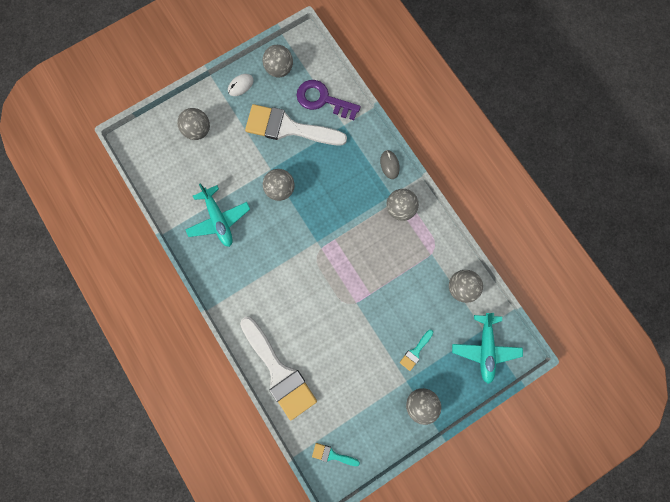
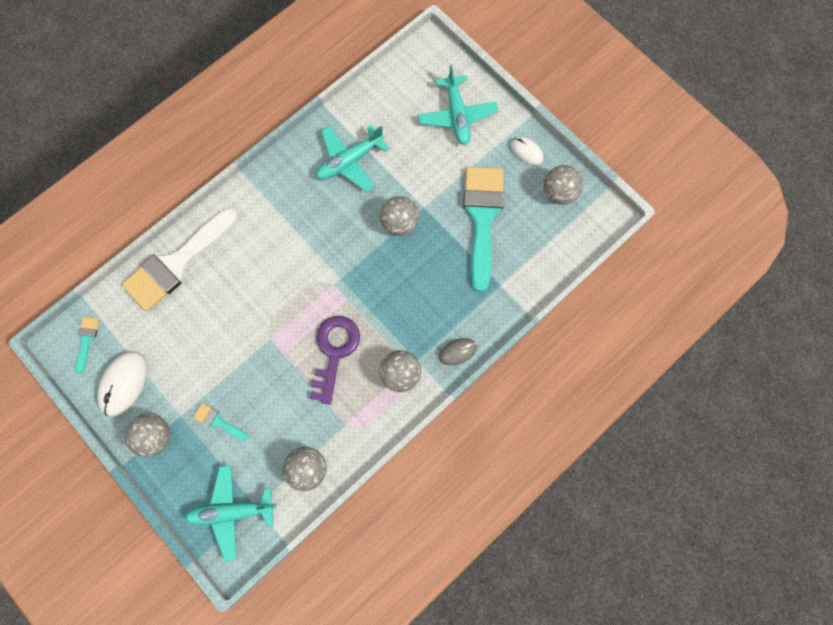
camera: 80 degrees right, 5 degrees down
grey ball [177,108,210,140] -> turquoise plane [418,65,498,145]
white brush [245,104,347,145] -> turquoise brush [463,167,504,292]
purple key [297,80,361,120] -> purple key moved to [310,316,360,405]
none -> white mouse [97,351,147,417]

